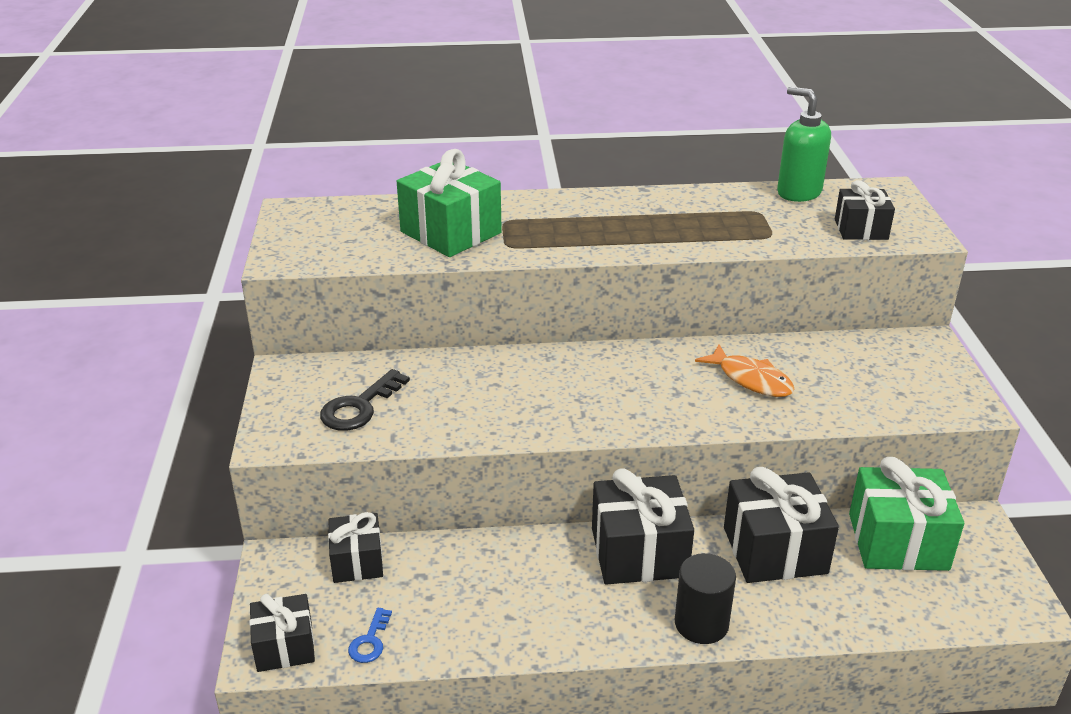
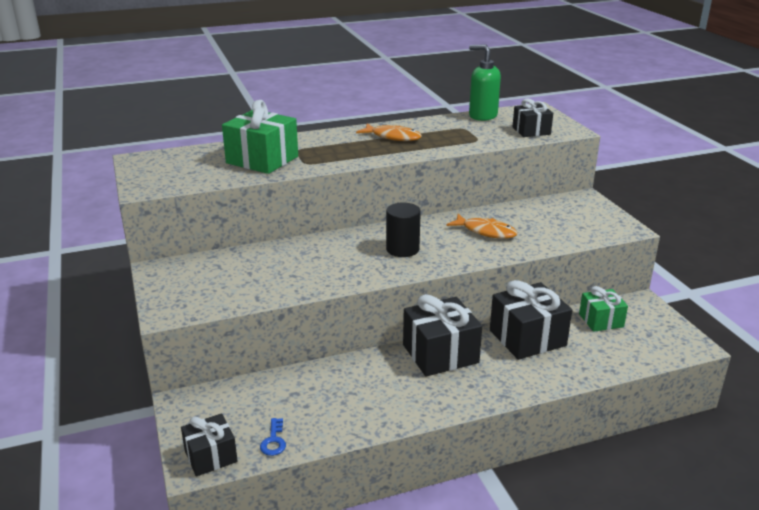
camera: 15 degrees left, 5 degrees down
black key [320,369,410,431] -> none
black gift [328,512,383,583] -> none
black cylinder [675,553,736,644] -> black cylinder moved to [386,203,421,257]
green gift [849,457,964,571] -> green gift [579,286,628,332], size x0.61
none -> orange fish [356,123,422,141]

